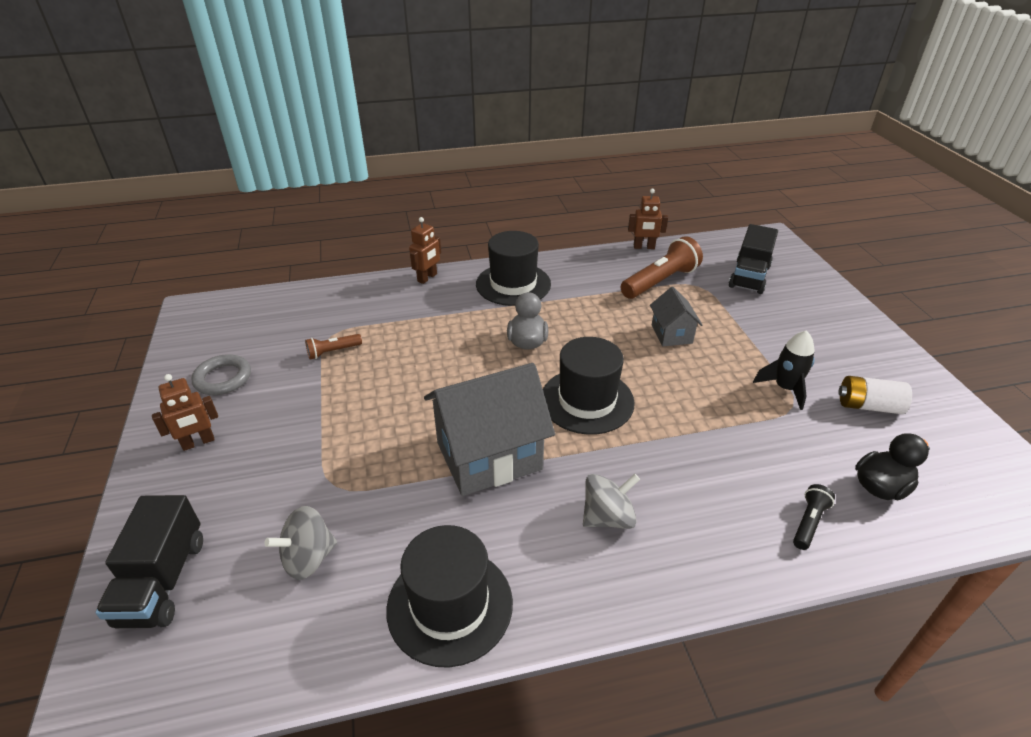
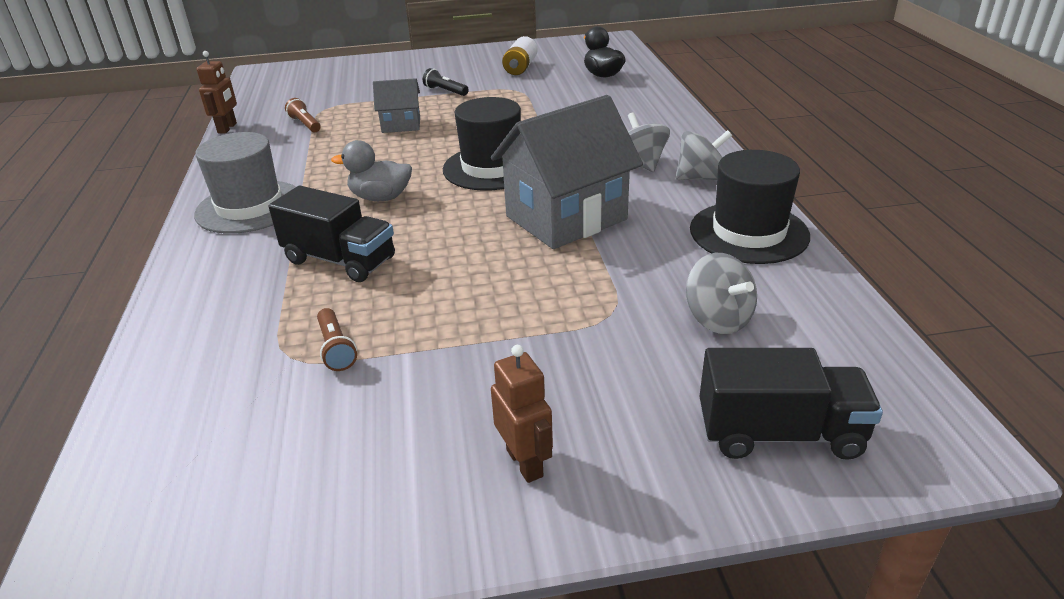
camera: 85 degrees left, 5 degrees down
grey ring [191,354,251,395] -> none
brown robot [409,217,441,284] -> none
grey house [424,363,555,496] -> grey house turned 75 degrees clockwise [491,95,643,249]
black hat [476,231,551,306] -> grey hat [194,132,296,234]
brown flashlight [621,236,703,299] -> brown flashlight [285,98,321,132], size x0.51
black truck [729,224,778,294] -> black truck moved to [268,186,395,282]
black rocket [753,331,815,410] -> none
black flashlight [793,484,835,550] -> black flashlight moved to [423,68,469,96]
none -> grey spinning top [676,130,732,180]

